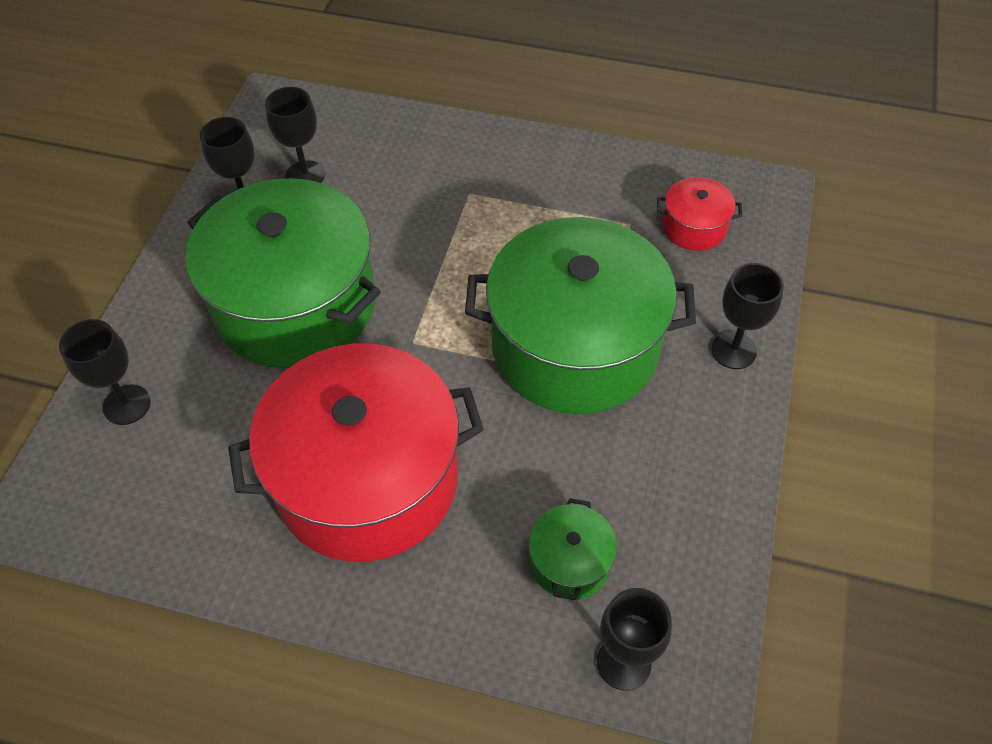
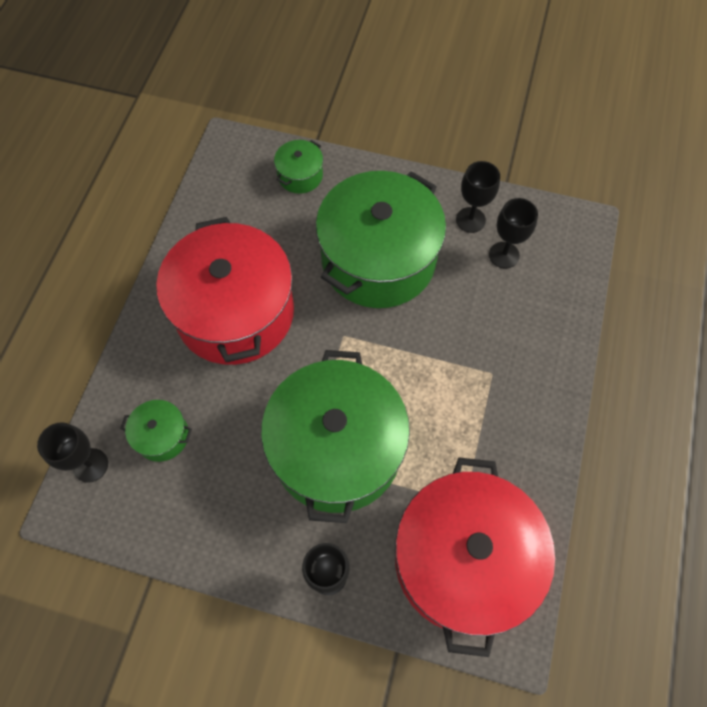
camera: 90 degrees right, 10 degrees up
black goblet [59,319,151,425] -> green pot [274,140,323,194]
red pot [657,177,742,251] -> red pot [395,457,555,657], size x2.38

